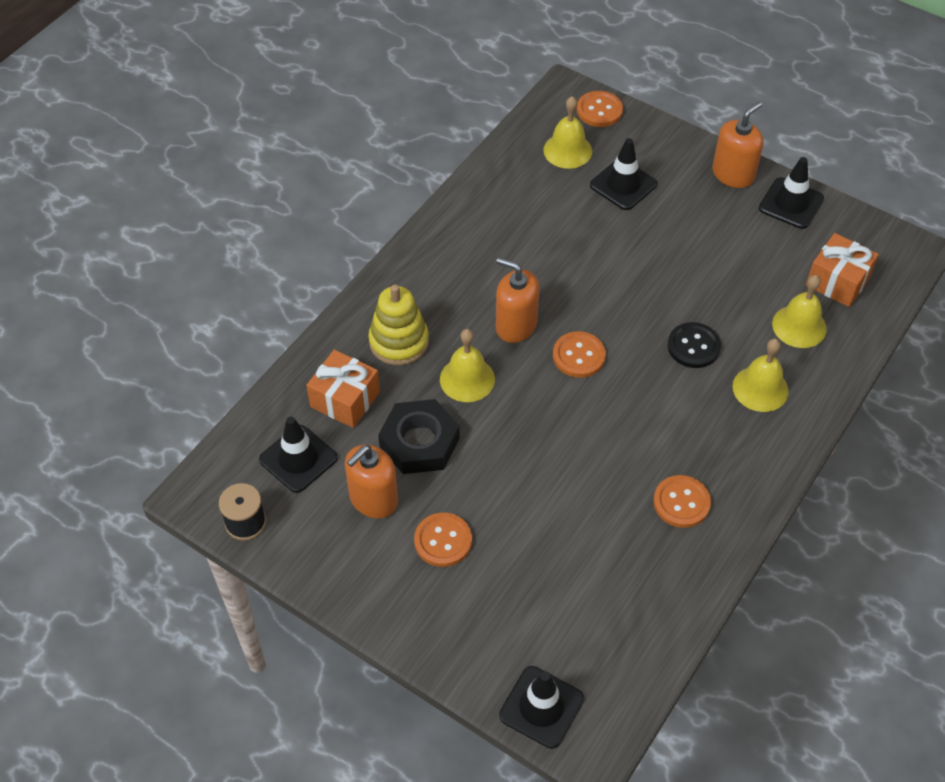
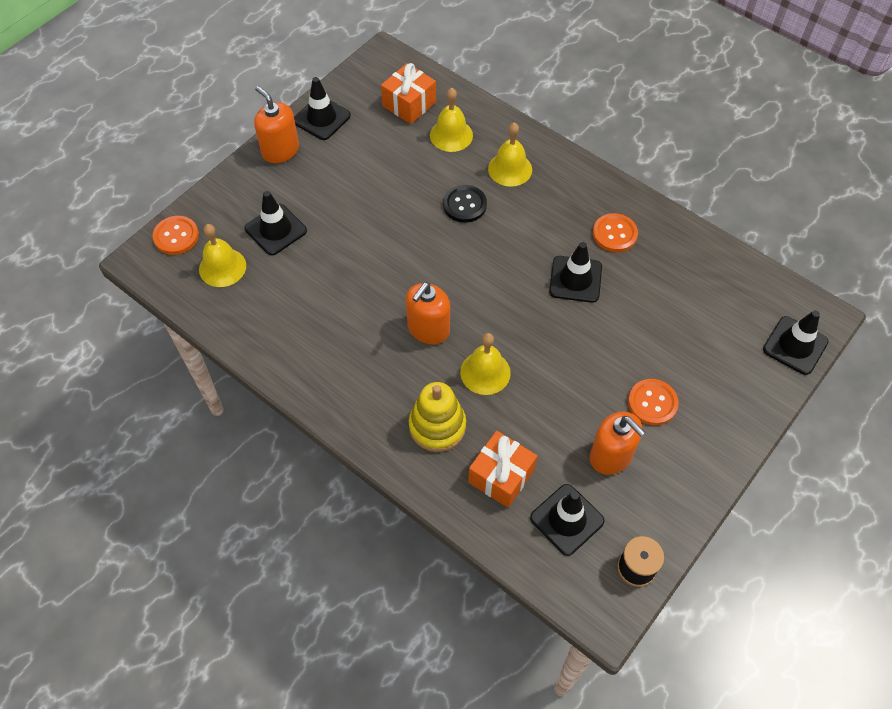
camera: 85 degrees left, 5 degrees up
black nut [378,399,460,474] -> none
orange button [553,331,606,378] -> none
none -> black traffic cone [549,242,602,303]

